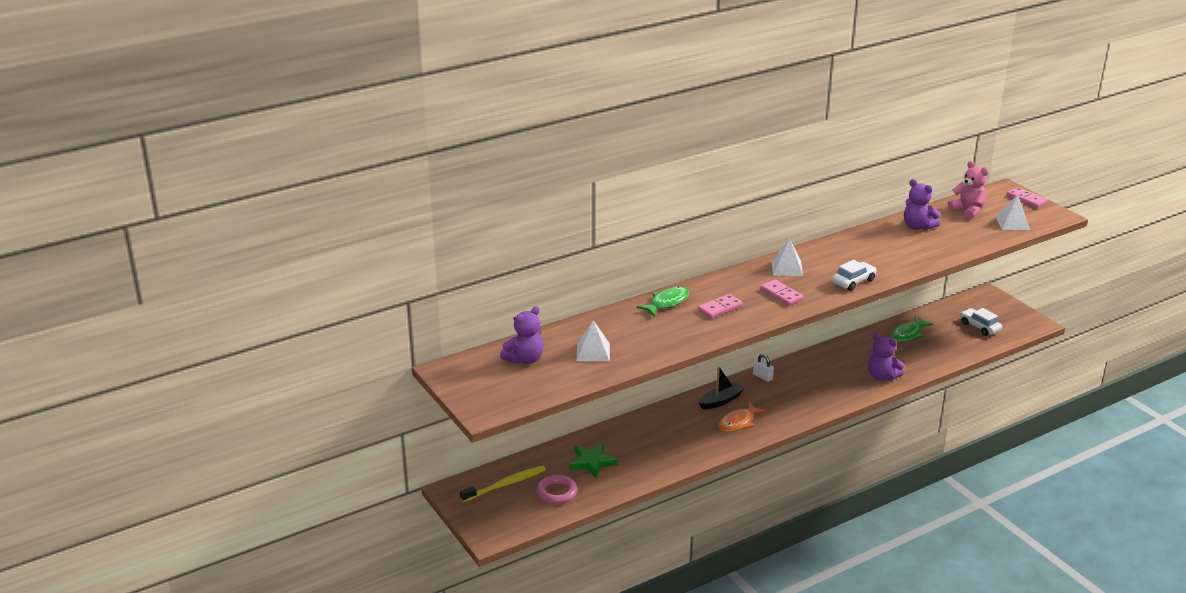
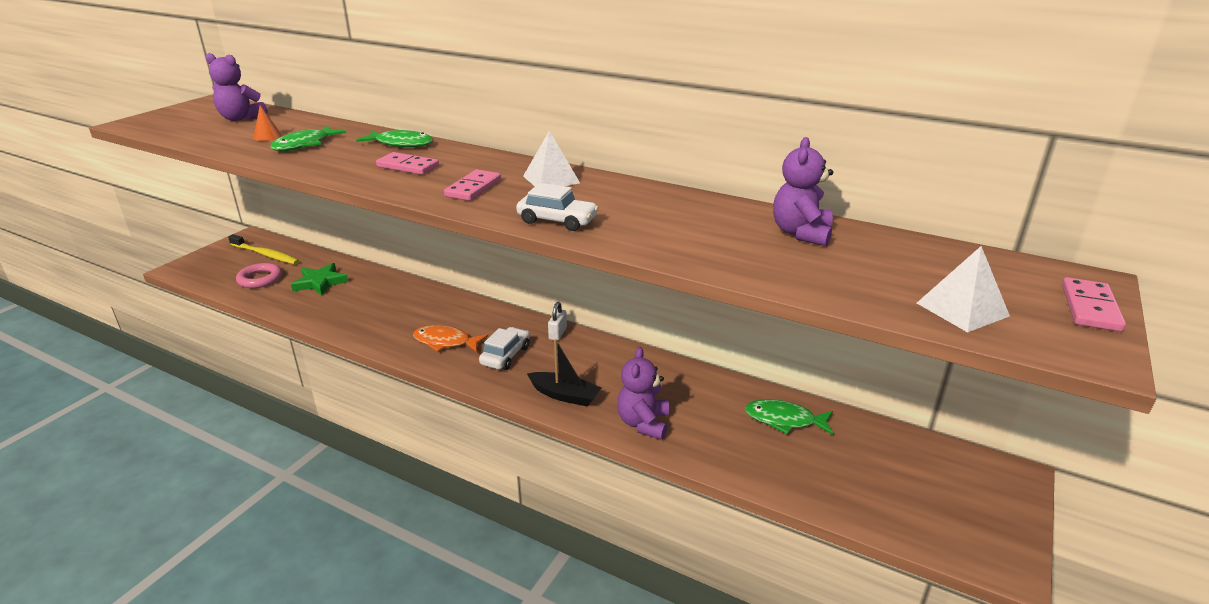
camera: 60 degrees right, 0 degrees up
white pyramid [577,320,610,362] -> orange cone [253,105,282,141]
black boat [699,366,745,410] -> black boat moved to [527,339,602,407]
pink teddy bear [948,161,988,219] -> none
white car [960,308,1002,336] -> white car moved to [479,327,530,370]
none -> green fish [270,126,346,151]

